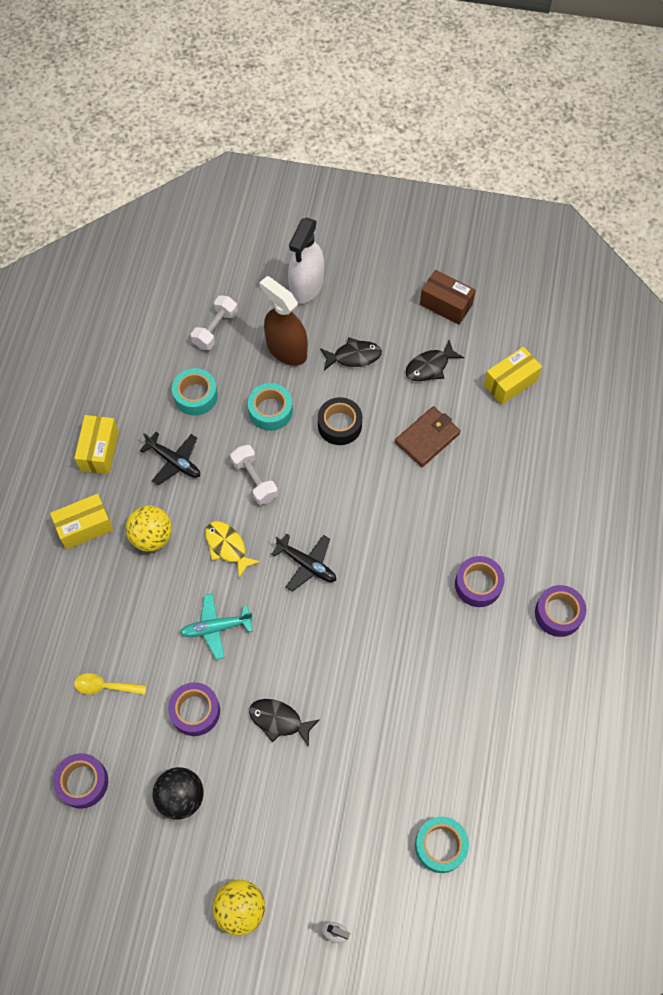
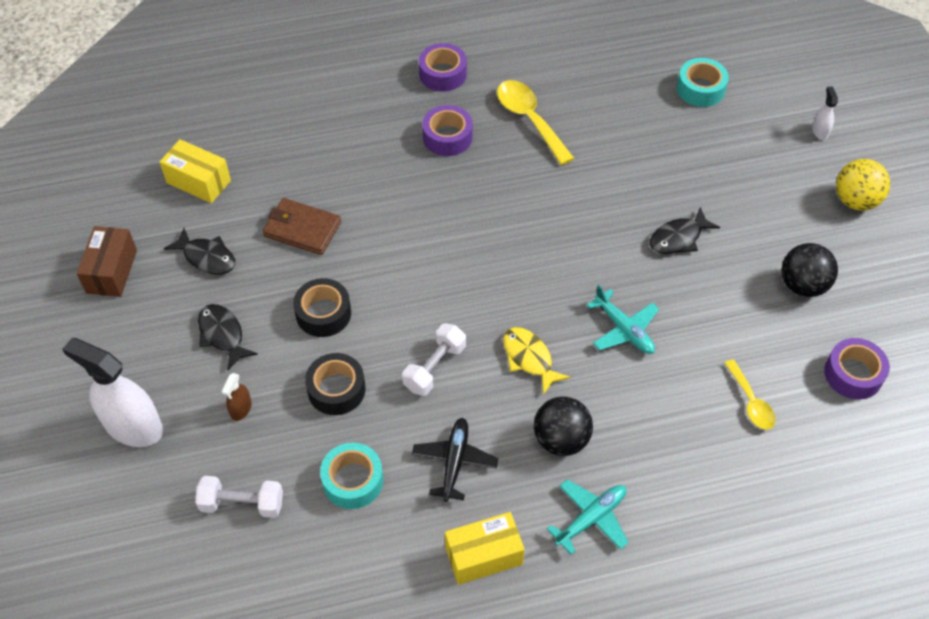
camera: 115 degrees left, 10 degrees down
yellow box [50,494,114,549] -> turquoise plane [547,479,629,555]
yellow ball [126,506,172,551] -> black ball [534,396,593,456]
purple tape [168,682,220,736] -> none
yellow fish [205,521,260,578] -> yellow fish turned 120 degrees clockwise [503,327,570,395]
turquoise tape [248,383,293,431] -> black tape [305,353,366,415]
black fish [249,699,320,747] -> black fish turned 60 degrees clockwise [650,207,720,254]
brown spray bottle [259,276,308,366] -> brown spray bottle [222,373,252,421], size x0.45
black plane [271,533,336,592] -> none
white spray bottle [288,218,324,303] -> white spray bottle turned 150 degrees counterclockwise [62,338,163,447]
none -> yellow spoon [497,80,575,165]

